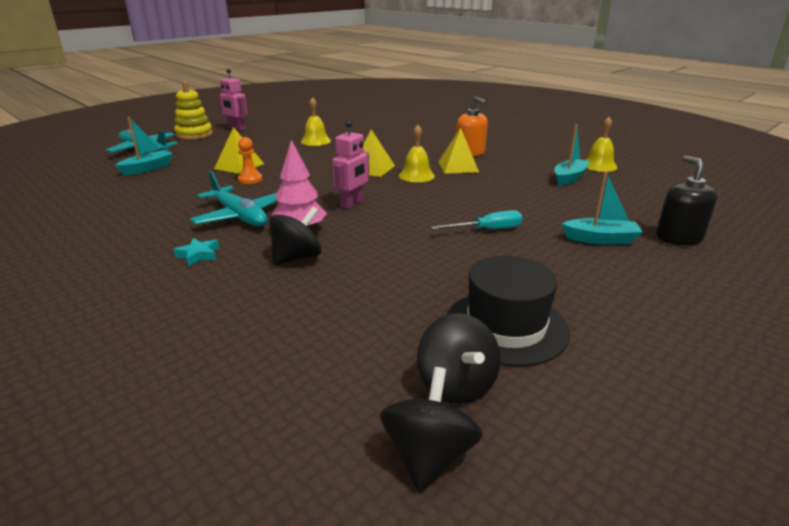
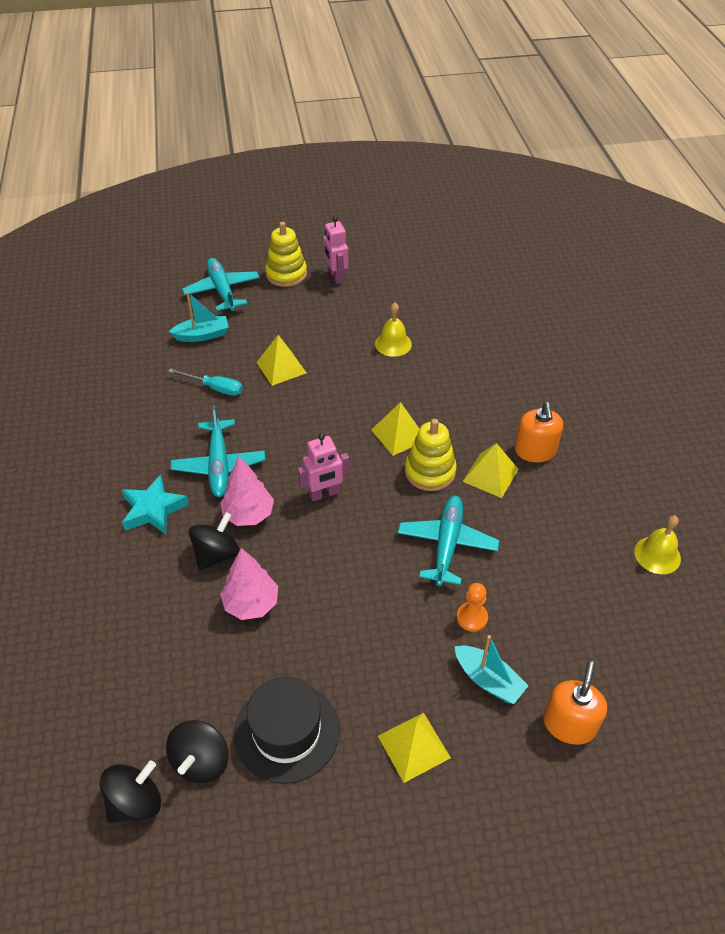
camera: 35 degrees right, 20 degrees up
turquoise star [173,238,219,266] -> turquoise star [122,474,189,534], size x1.75
orange pawn [238,137,262,184] -> orange pawn moved to [457,583,488,632]
black spinning top [269,207,322,265] -> black spinning top turned 45 degrees counterclockwise [189,512,240,571]
yellow bell [399,125,435,182] -> yellow stacking toy [405,419,457,491]
turquoise screwdriver [431,210,522,230] -> turquoise screwdriver moved to [168,369,243,396]
turquoise boat [554,124,590,185] -> none
black soap dispenser [656,156,717,245] -> orange soap dispenser [543,661,607,745]
none -> pink tree [220,548,278,620]
none -> yellow pyramid [378,713,451,783]
none -> turquoise plane [398,495,500,586]

